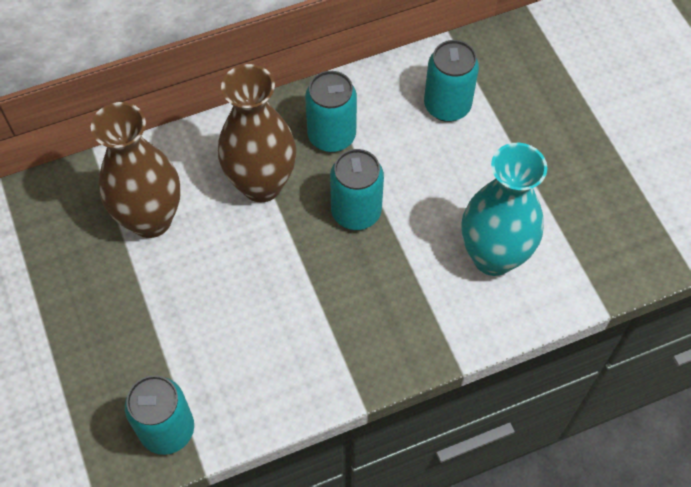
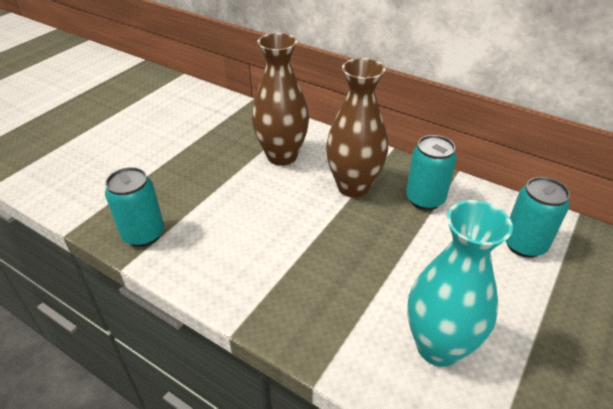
camera: 55 degrees right, 20 degrees down
turquoise can [330,149,384,230] -> none

